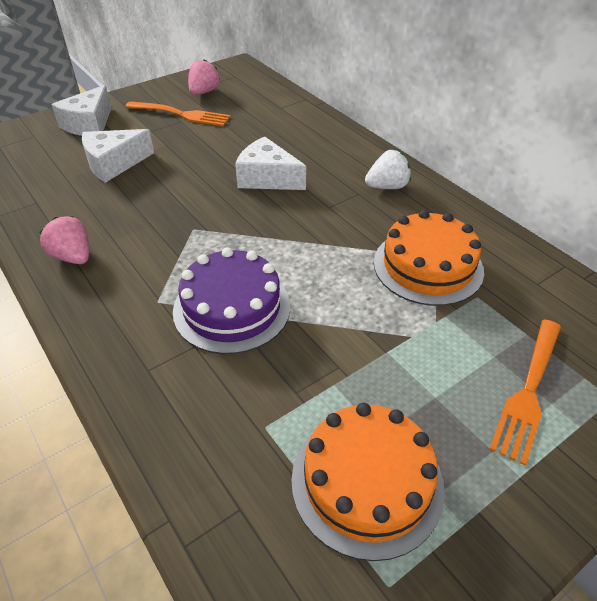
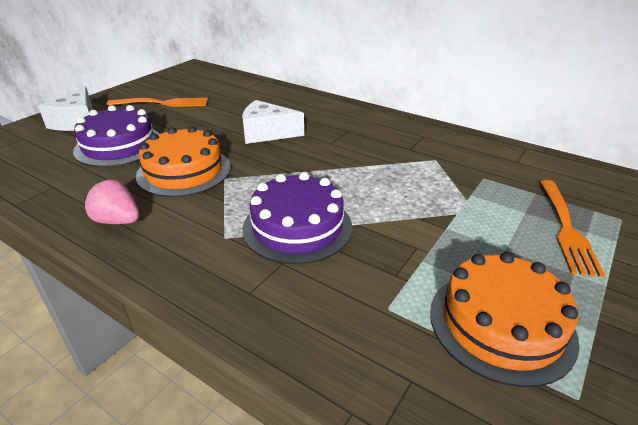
camera: 20 degrees left, 10 degrees down
white cheese [82,129,154,183] -> purple cake [73,105,160,167]
pink strawberry [188,59,220,95] -> none
white strawberry [365,150,411,189] -> none
orange cake [374,210,484,306] -> orange cake moved to [136,126,230,197]

